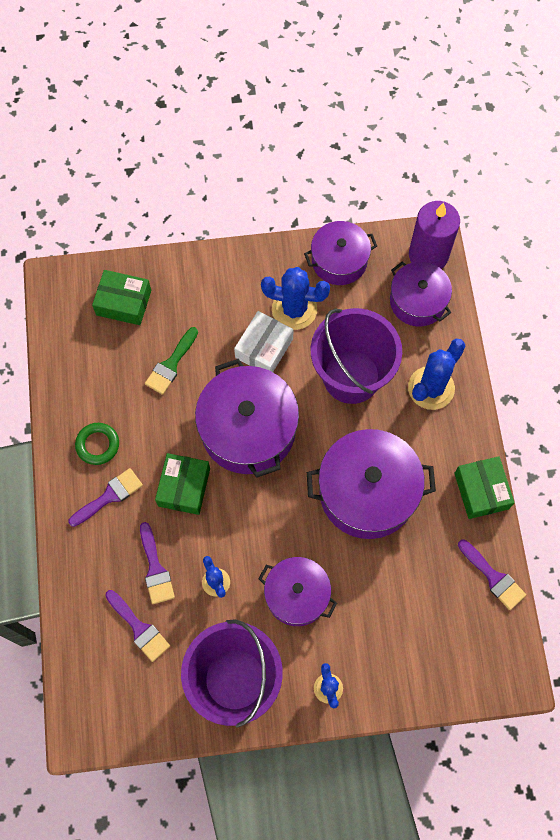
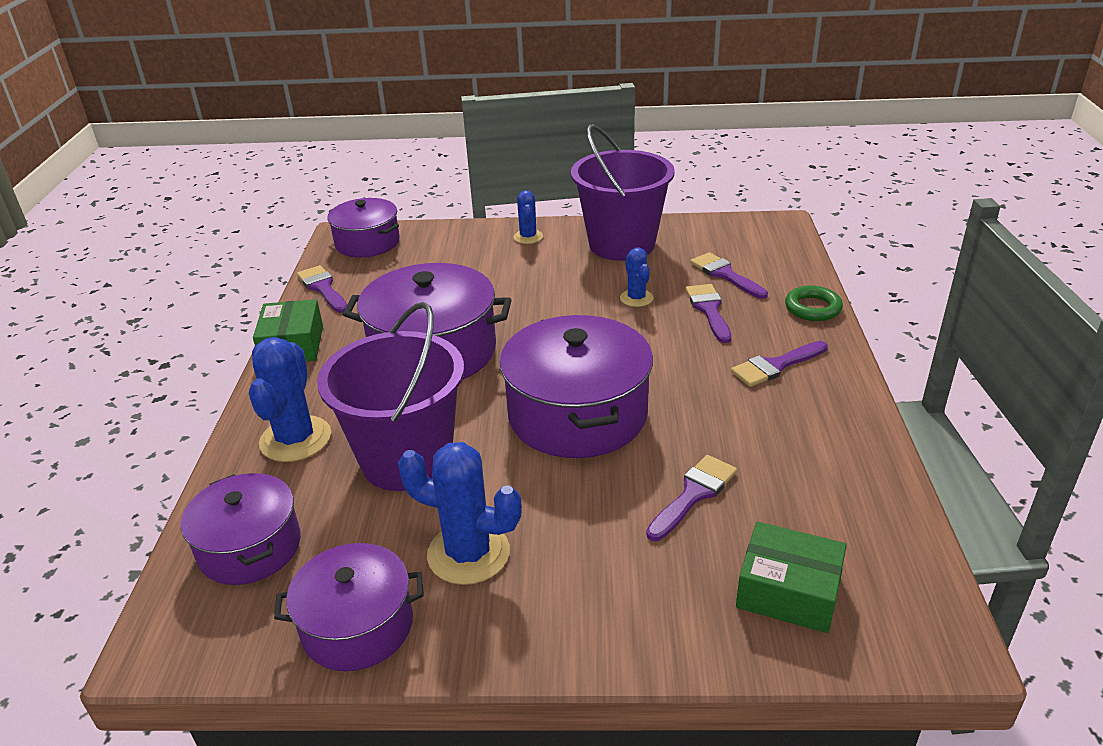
camera: 170 degrees left, 35 degrees down
green ring [75,423,119,465] -> green ring moved to [785,286,843,321]
green brush [145,327,198,395] -> purple brush [646,455,737,541]
green box [155,453,210,515] -> none
white box [234,311,293,372] -> none
purple pot [258,557,337,626] -> purple pot moved to [327,198,400,258]
blue cactus [408,339,465,410] -> blue cactus turned 45 degrees counterclockwise [249,337,331,462]
purple candle [409,201,460,269] -> none

